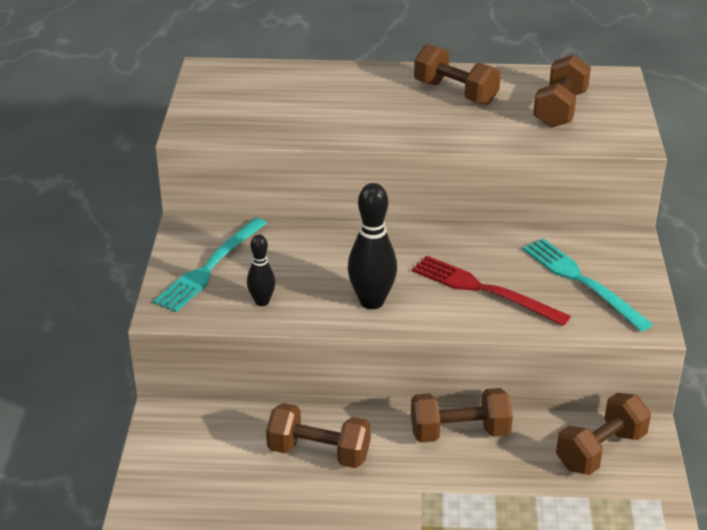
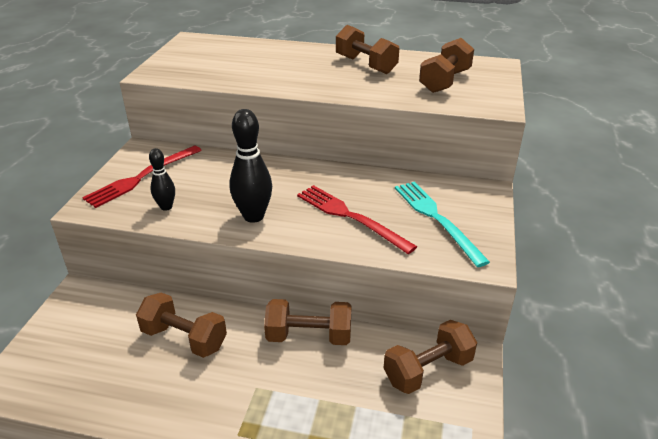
camera: 10 degrees right, 0 degrees up
turquoise fork [153,218,267,312] -> red fork [82,145,202,208]

